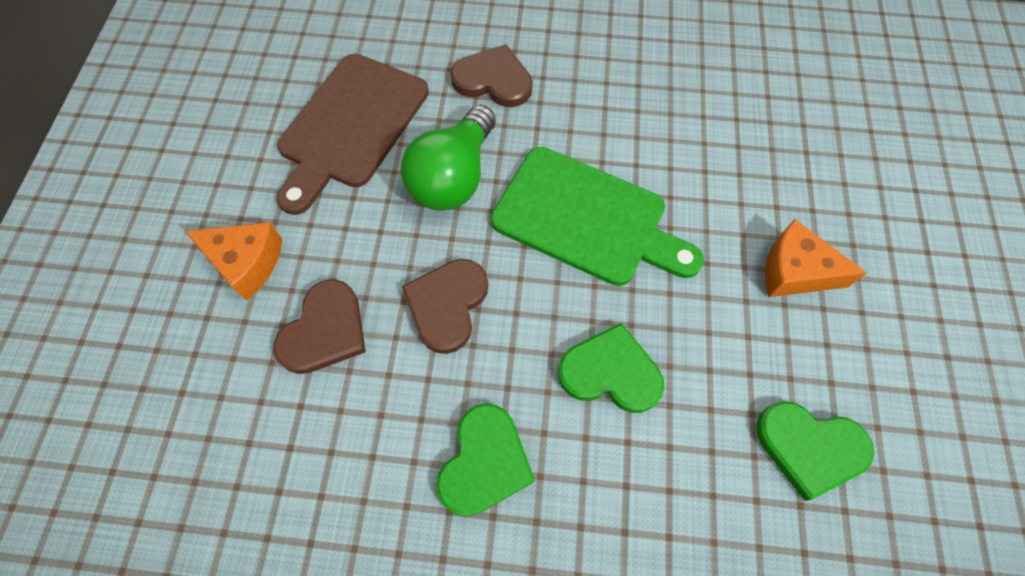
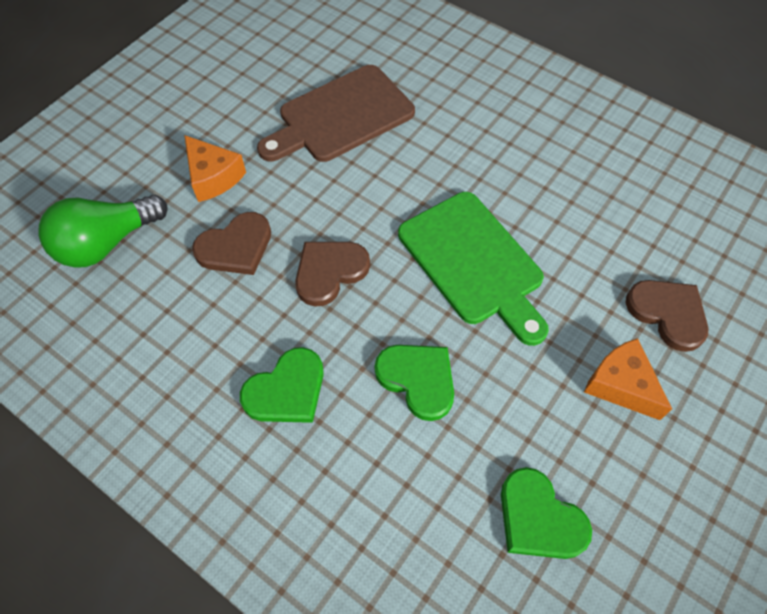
camera: 30 degrees right, 5 degrees down
green light bulb [401,105,496,211] -> green light bulb moved to [38,194,168,268]
brown heart [450,44,532,107] -> brown heart moved to [626,280,708,352]

